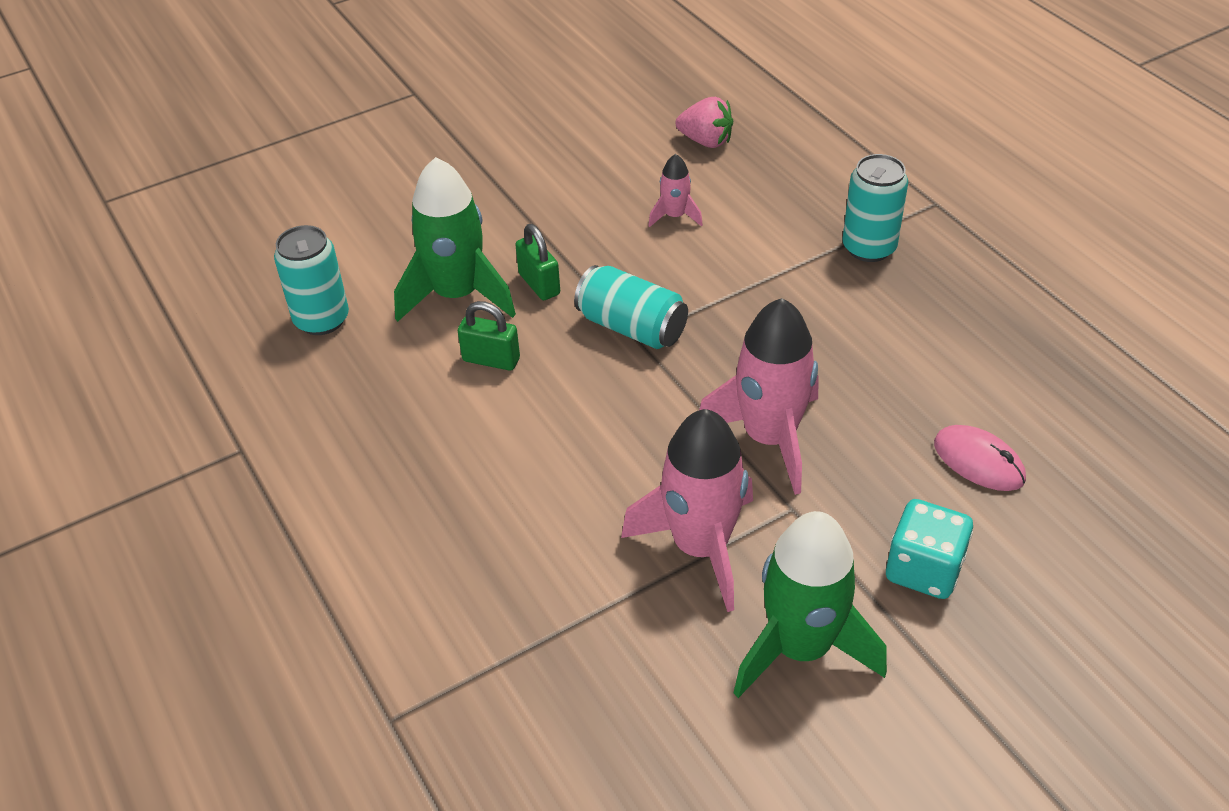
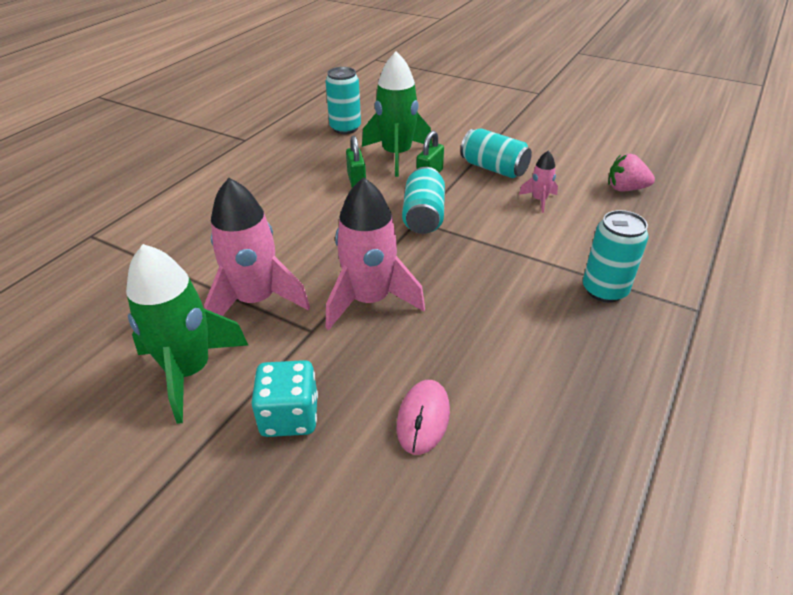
camera: 60 degrees right, 5 degrees down
pink strawberry [676,97,733,148] -> pink strawberry turned 105 degrees clockwise [608,154,655,192]
none -> turquoise can [460,128,532,178]

